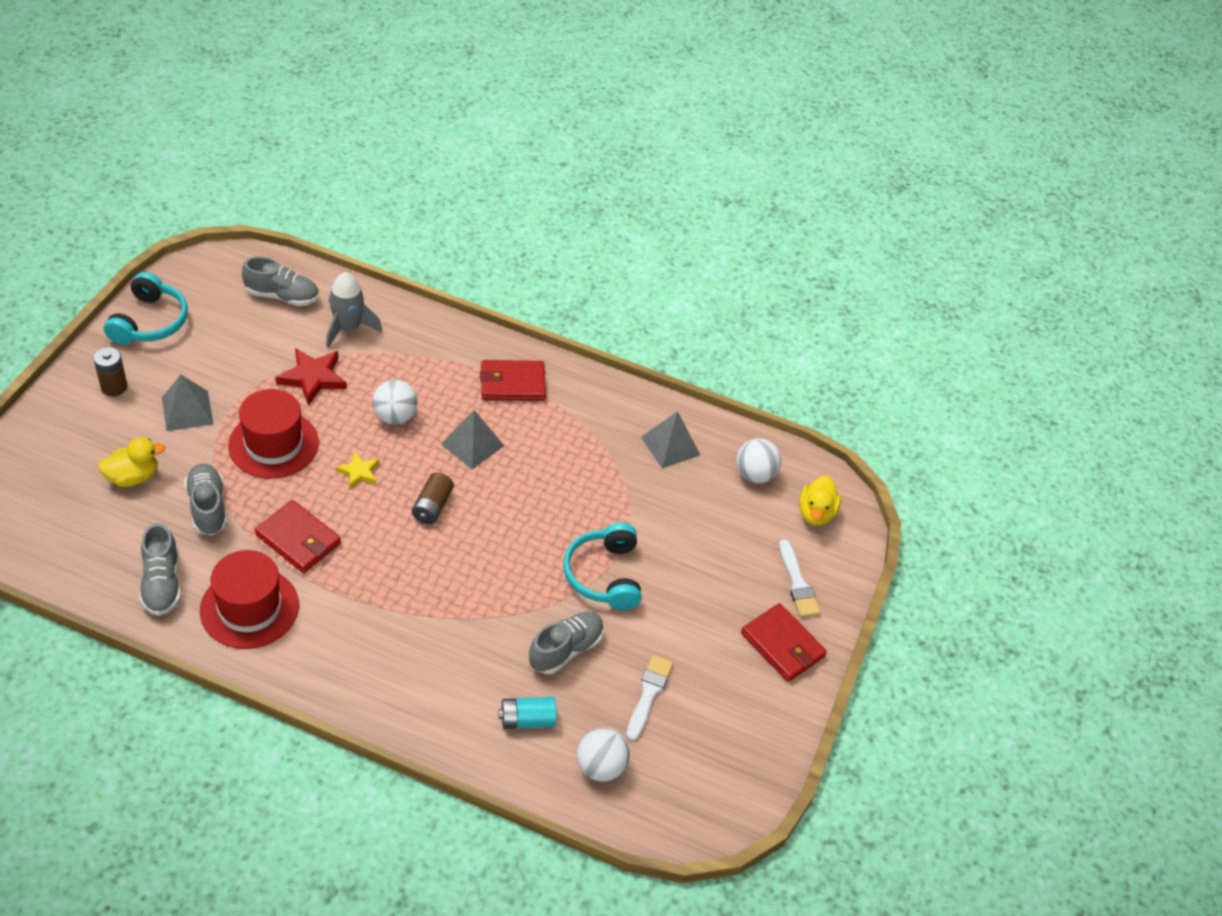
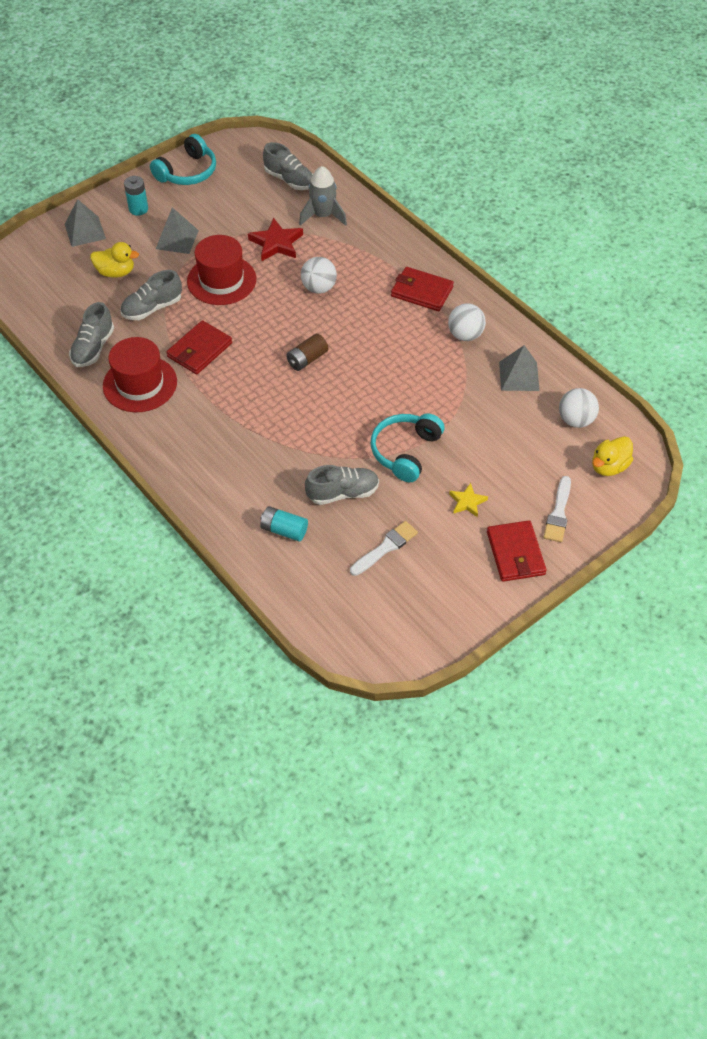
camera: 35 degrees right, 5 degrees up
brown battery [93,347,128,396] -> turquoise battery [124,176,148,216]
grey shoe [184,463,227,535] -> grey shoe turned 135 degrees counterclockwise [120,270,182,320]
red wallet [255,500,341,573] -> red wallet turned 60 degrees clockwise [166,320,232,374]
yellow star [336,451,379,489] -> yellow star moved to [449,483,488,517]
grey pyramid [441,410,504,470] -> grey pyramid moved to [65,199,106,247]
white ball [577,727,630,782] -> white ball moved to [448,303,486,341]

